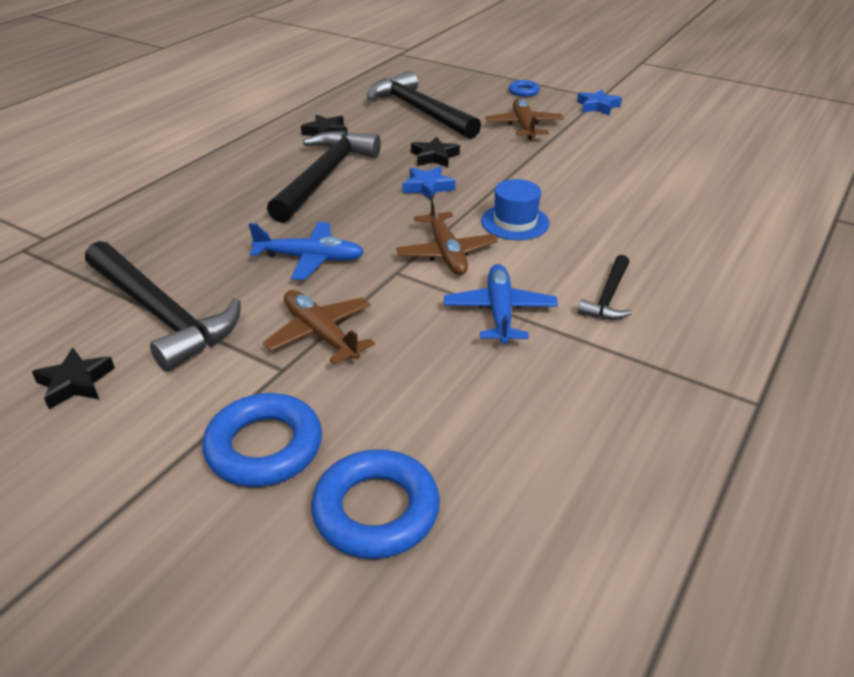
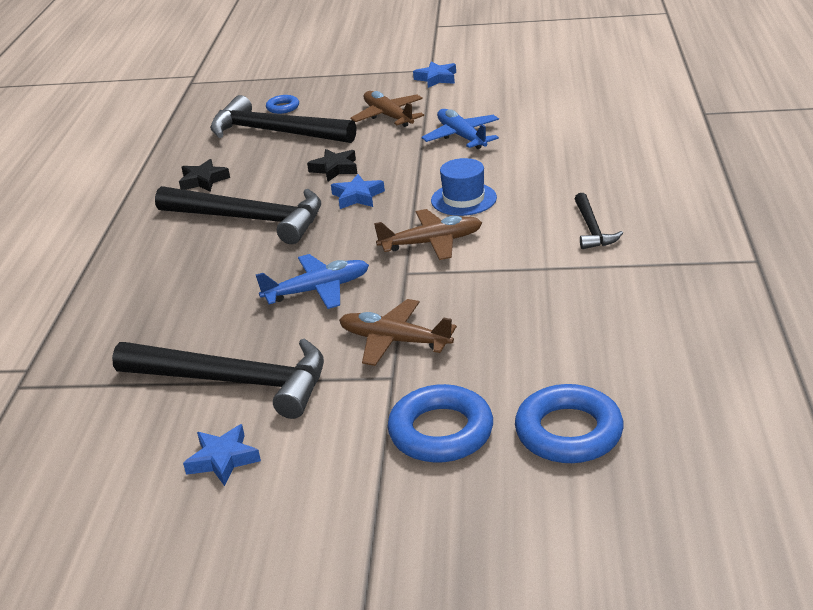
camera: 25 degrees left, 5 degrees down
black star [32,348,115,409] -> blue star [183,424,261,486]
black hammer [267,131,381,223] -> black hammer turned 120 degrees clockwise [155,186,321,244]
brown plane [396,194,498,275] -> brown plane turned 60 degrees counterclockwise [374,209,482,260]
blue plane [444,264,558,344] -> blue plane moved to [421,109,499,149]
blue ring [509,80,540,97] -> blue ring moved to [266,95,299,114]

